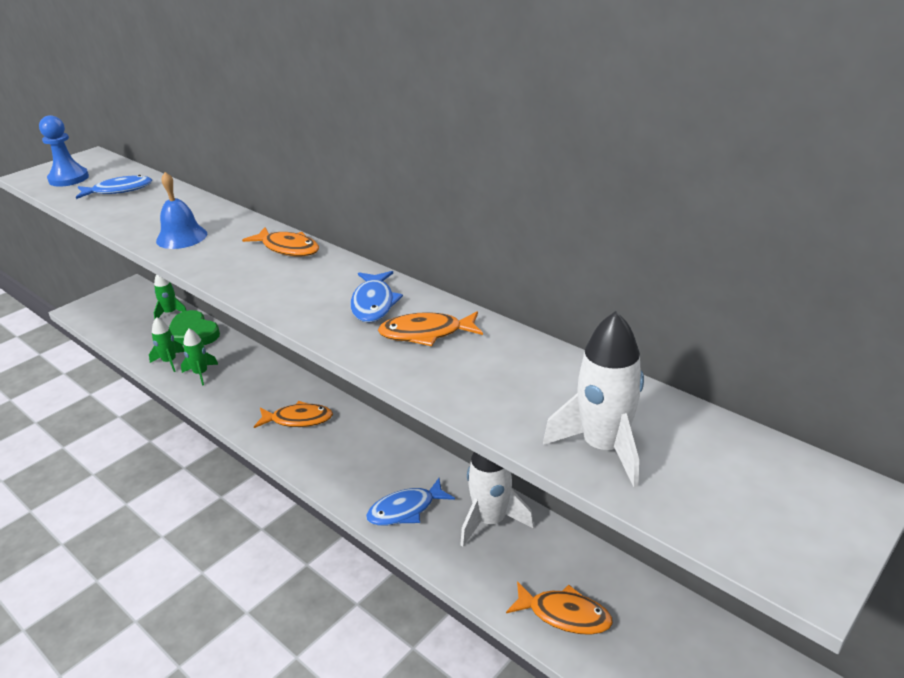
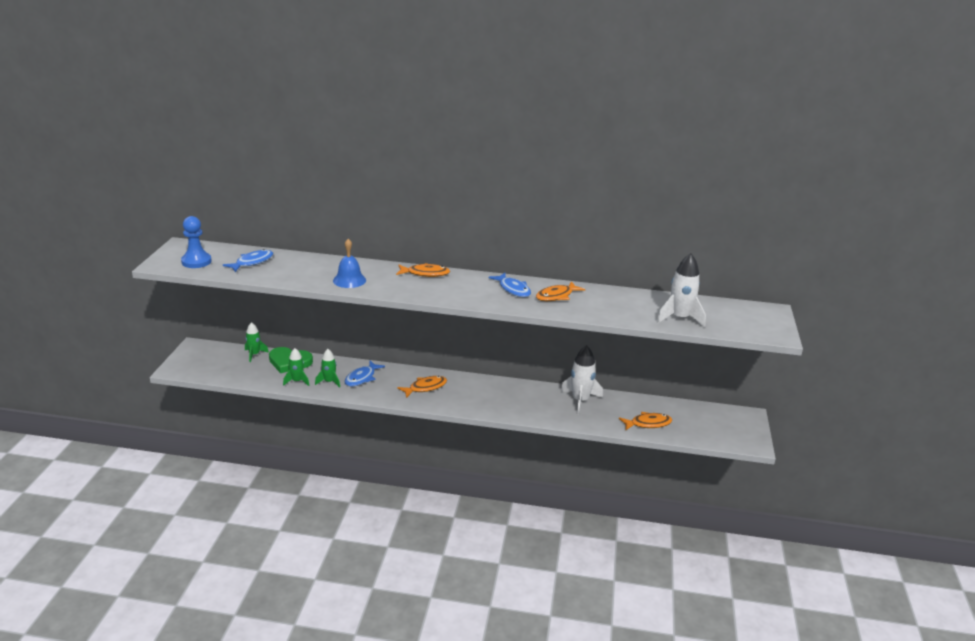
camera: 35 degrees left, 5 degrees down
blue fish [366,478,455,526] -> blue fish moved to [344,361,385,387]

